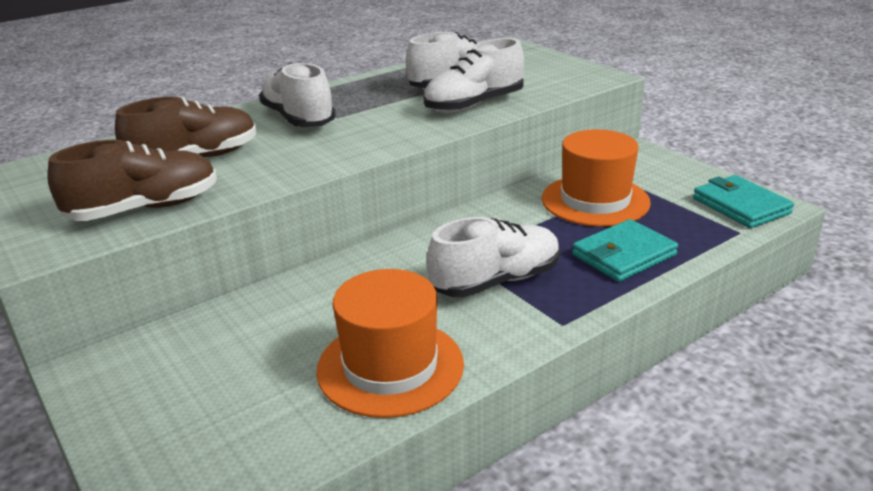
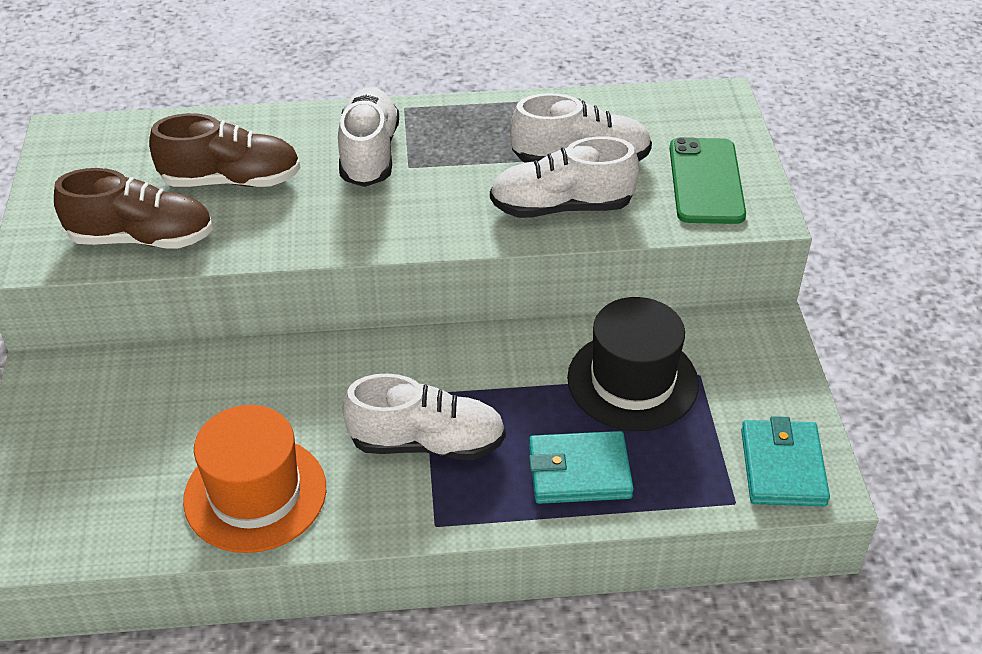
camera: 30 degrees right, 15 degrees up
orange hat [542,129,651,227] -> black hat [567,297,699,431]
none -> green phone [669,137,746,224]

